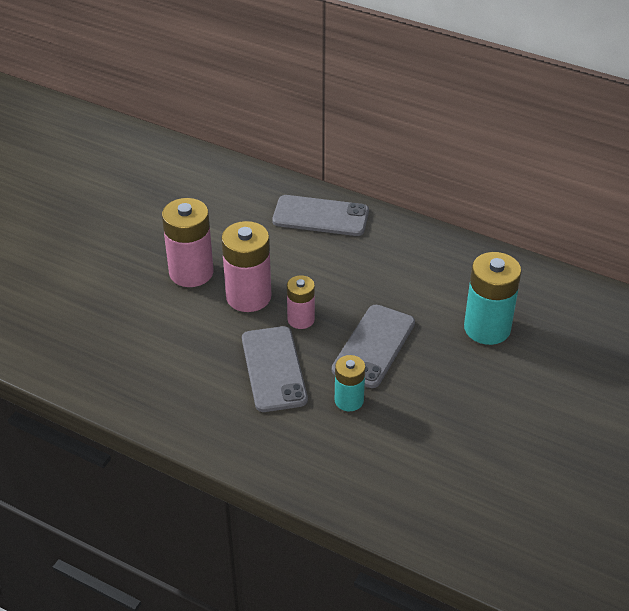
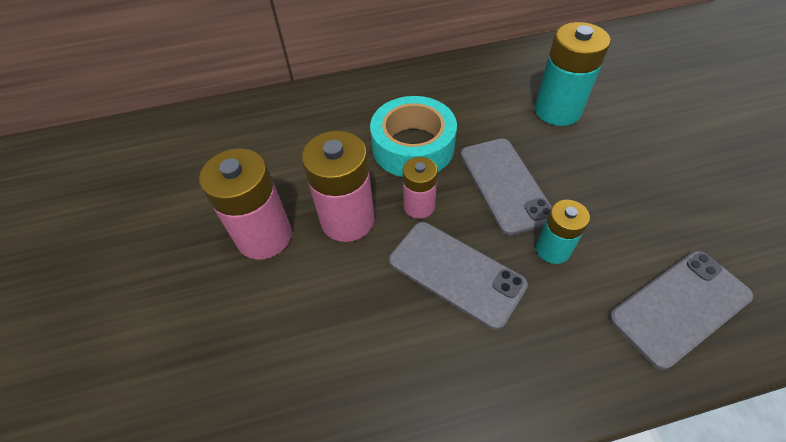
camera: 40 degrees left, 10 degrees up
grey phone [272,195,369,236] -> grey phone moved to [609,251,753,370]
none -> turquoise tape [370,96,457,177]

